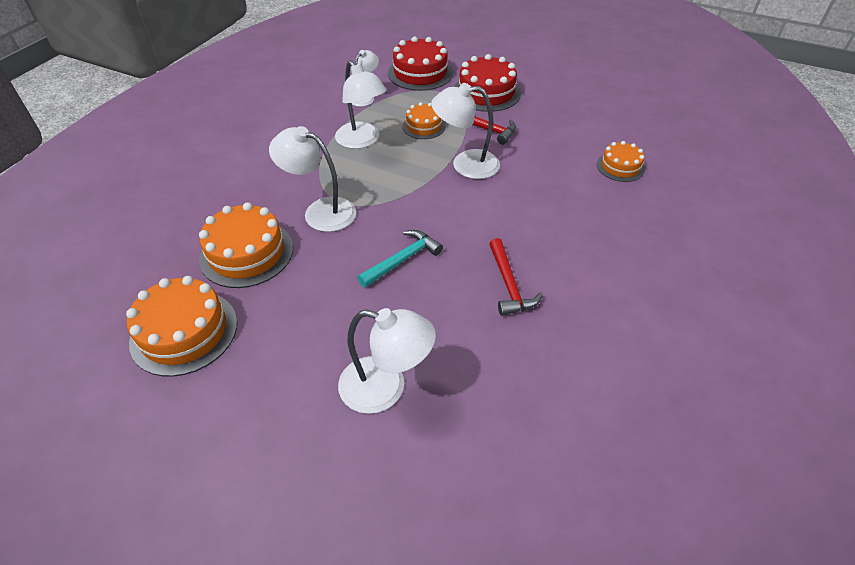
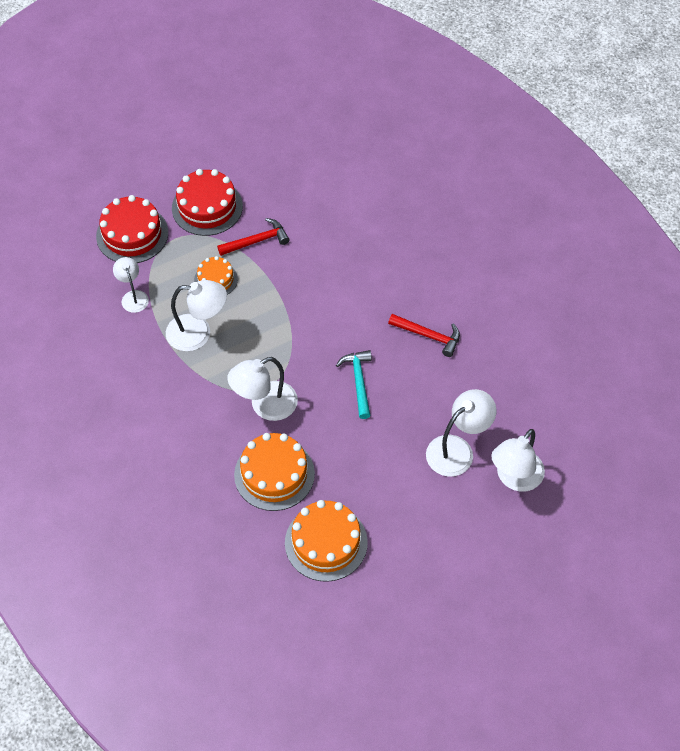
camera: 55 degrees left, 10 degrees up
white lamp [431,83,500,179] -> white lamp moved to [491,429,545,492]
orange cake [597,141,645,182] -> none

